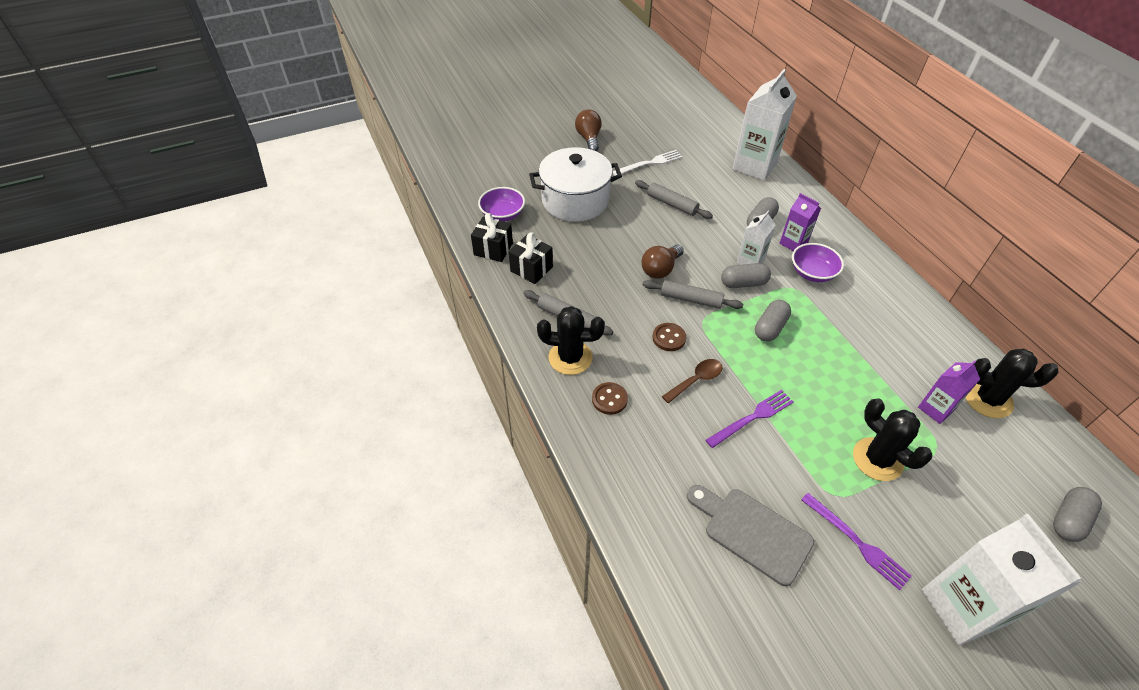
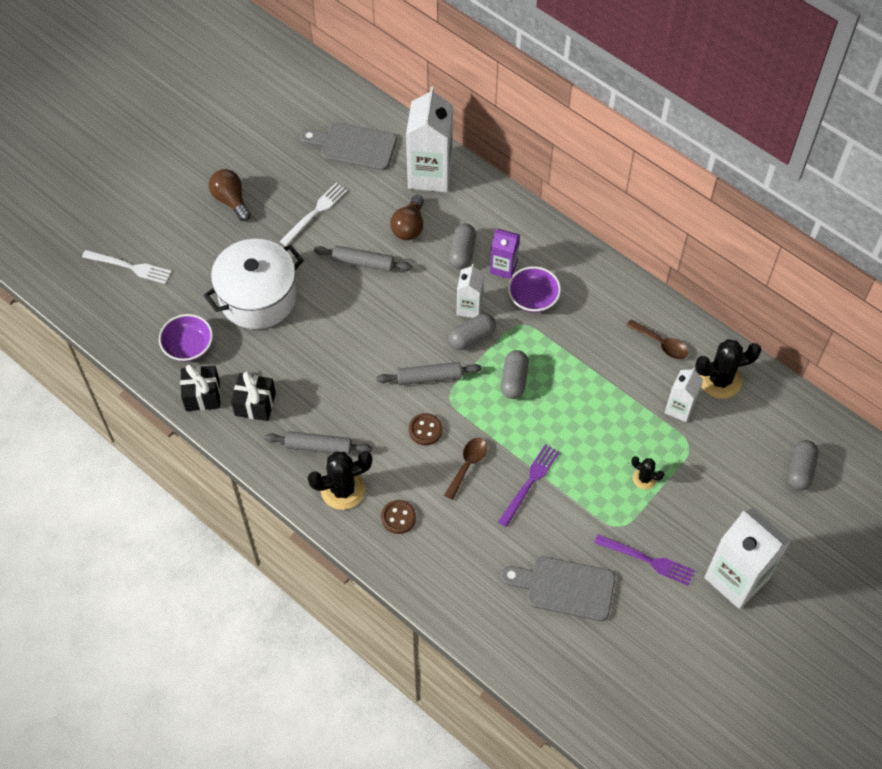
camera: 25 degrees left, 10 degrees up
brown light bulb [642,245,684,279] -> brown light bulb moved to [390,195,424,240]
black cactus [853,399,932,481] -> black cactus [631,456,665,489], size x0.54
purple carton [918,361,980,424] -> white carton [665,368,703,422]
none -> white fork [82,250,171,284]
none -> grey cutting board [301,123,397,170]
none -> brown spoon [626,319,688,359]

